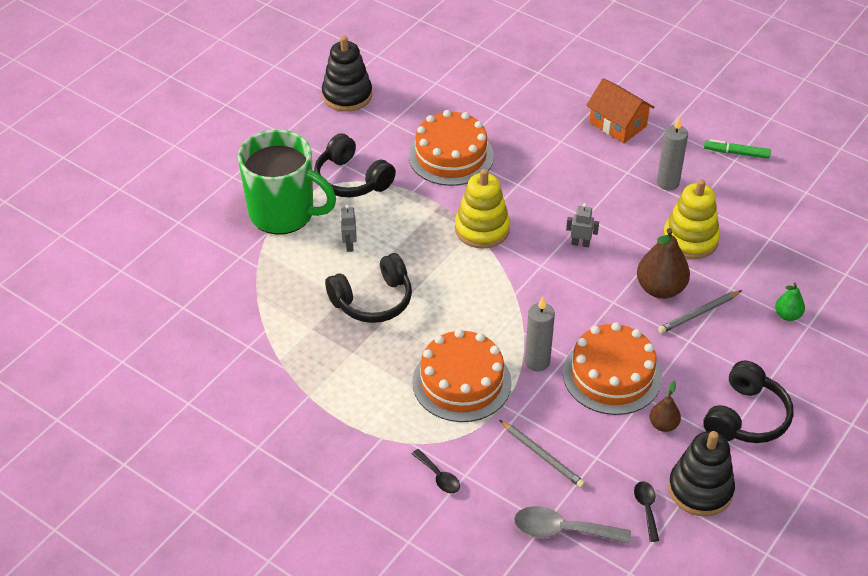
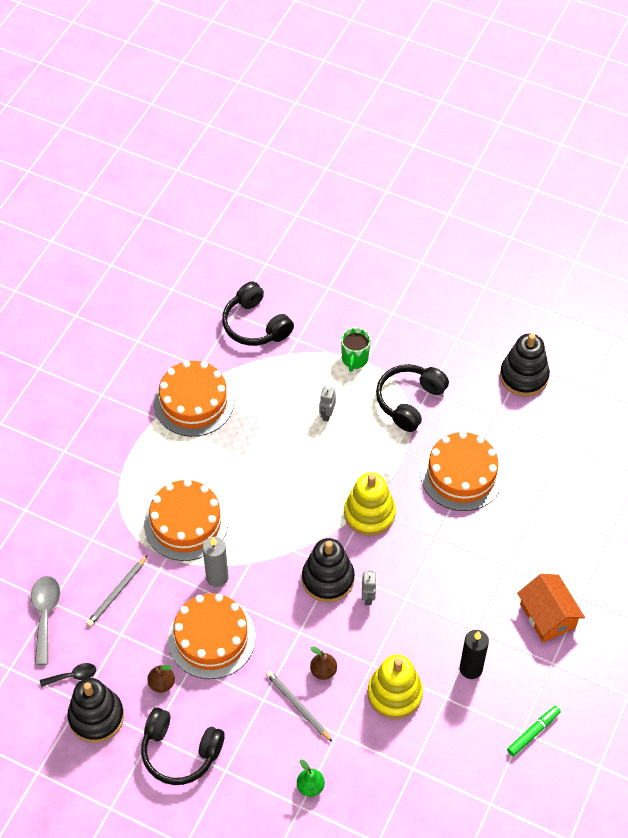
camera: 80 degrees right, 10 degrees up
green mug [238,130,336,234] -> green mug [341,327,371,372], size x0.47
black headphones [325,253,412,323] -> black headphones moved to [222,281,294,346]
grey robot [340,205,357,252] -> grey robot turned 60 degrees counterclockwise [319,386,336,422]
black spoon [412,449,460,494] -> none
orange house [586,78,655,143] -> orange house turned 60 degrees counterclockwise [517,574,585,643]
brown pear [637,228,690,299] -> brown pear [310,646,337,680], size x0.55
grey candle [657,117,688,190] -> black candle [460,630,489,679]
green marker [704,139,771,159] -> green marker turned 45 degrees clockwise [507,706,561,756]
none -> orange cake [154,360,234,437]
none -> black stacking toy [302,538,355,602]

